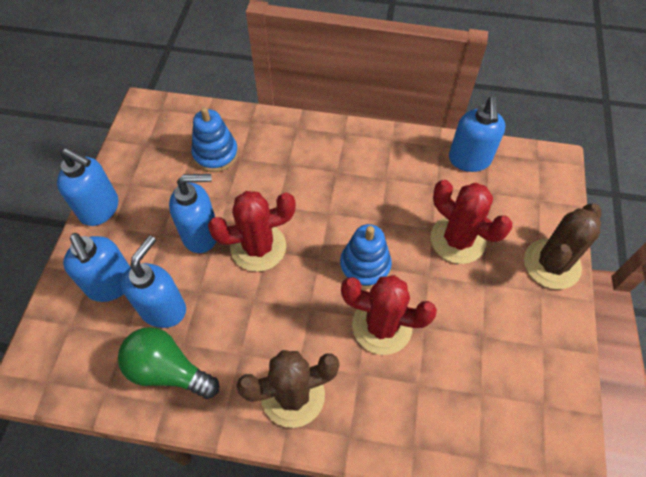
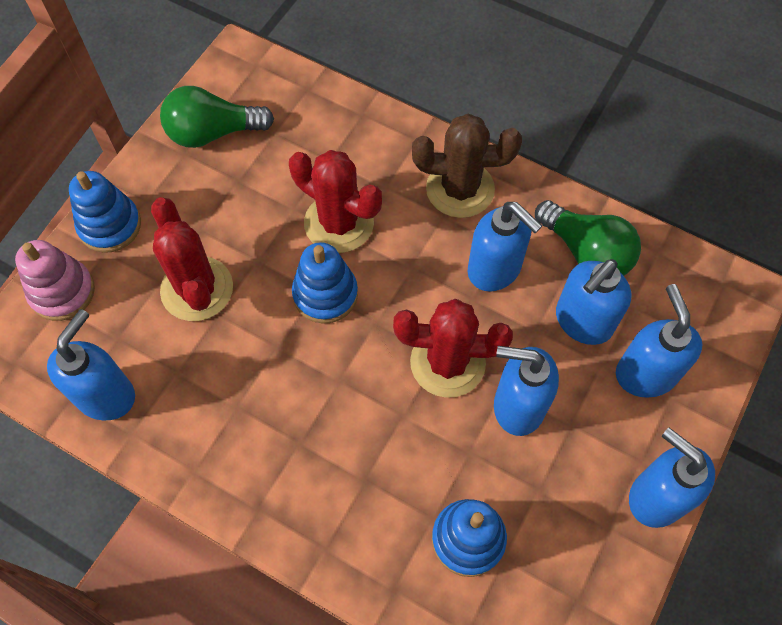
camera: 160 degrees left, 5 degrees up
brown cactus [524,203,602,289] -> blue stacking toy [69,171,141,253]
none -> pink stacking toy [15,240,95,321]
none -> green light bulb [160,86,274,148]
none -> blue soap dispenser [468,202,542,292]

